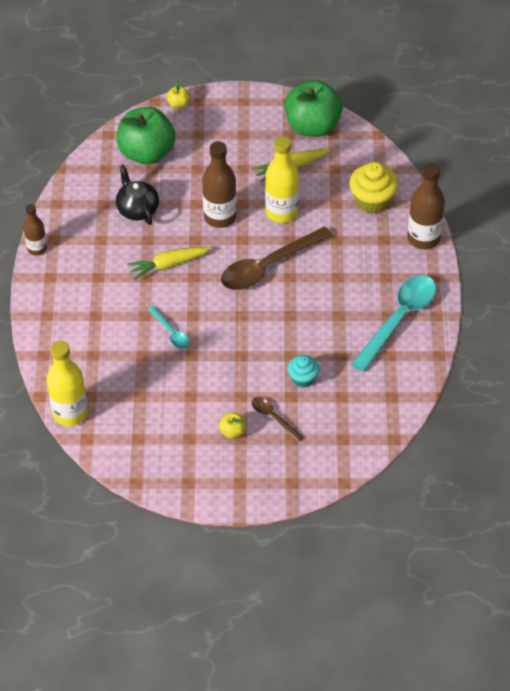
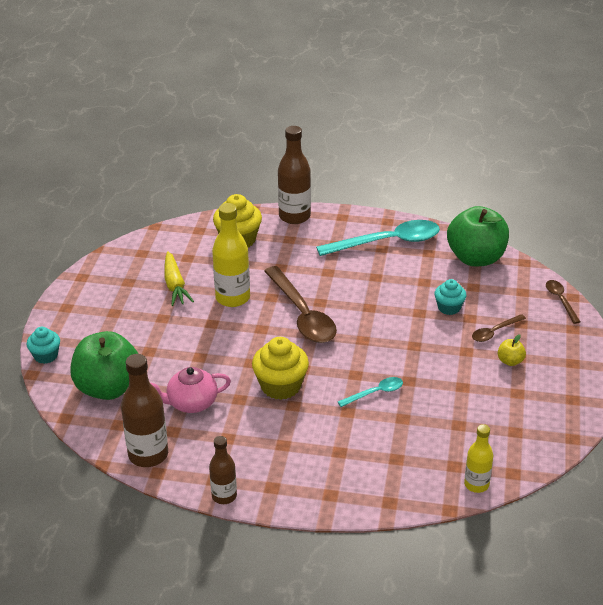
camera: 80 degrees left, 15 degrees down
yellow bottle [47,341,88,426] -> yellow bottle [464,424,493,493], size x0.61
black teapot [116,164,159,225] -> pink teapot [150,367,231,413]
yellow carrot [127,247,211,280] -> yellow cupcake [252,337,309,400]
yellow apple [166,81,190,109] -> turquoise cupcake [27,327,60,364]
brown bottle [202,141,237,228] -> brown bottle moved to [121,354,168,467]
green apple [284,80,343,137] -> green apple moved to [447,206,509,266]
turquoise spoon [351,275,436,372] -> turquoise spoon turned 120 degrees clockwise [316,220,440,256]
none -> brown spoon [546,280,580,324]

